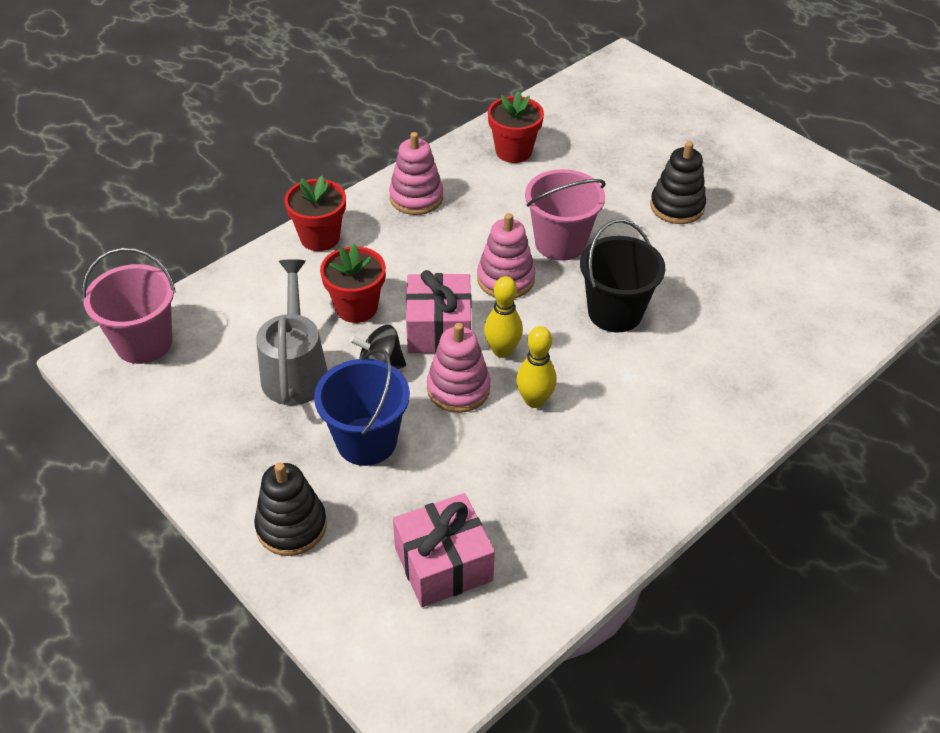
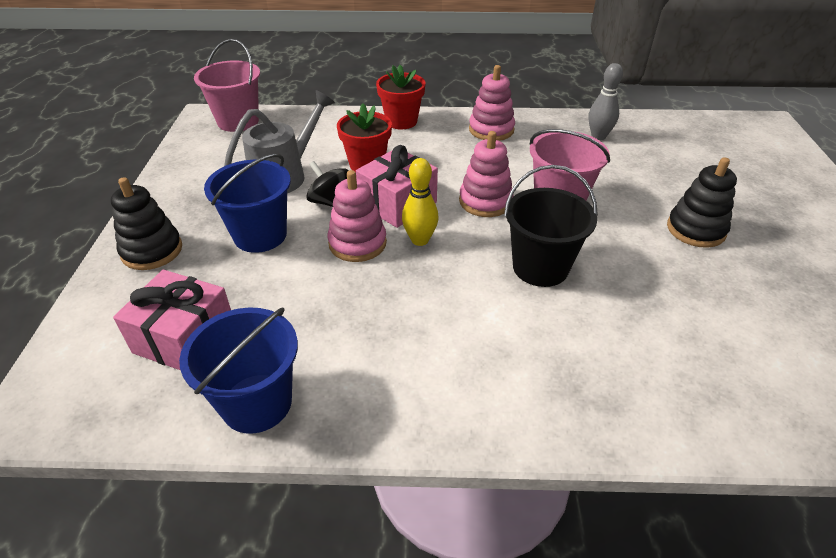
camera: 45 degrees right, 5 degrees down
red flower pot [488,91,544,163] -> grey bowling pin [589,63,623,140]
yellow bowling pin [516,326,557,408] -> none
none -> blue bucket [179,307,298,434]

